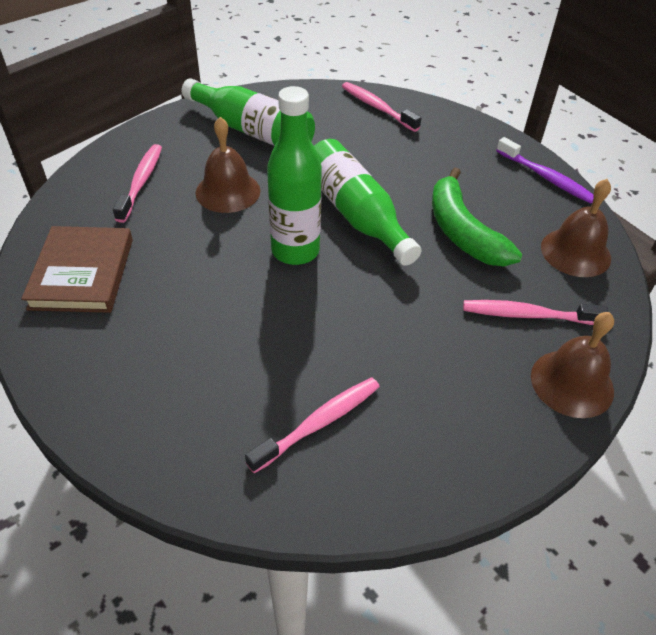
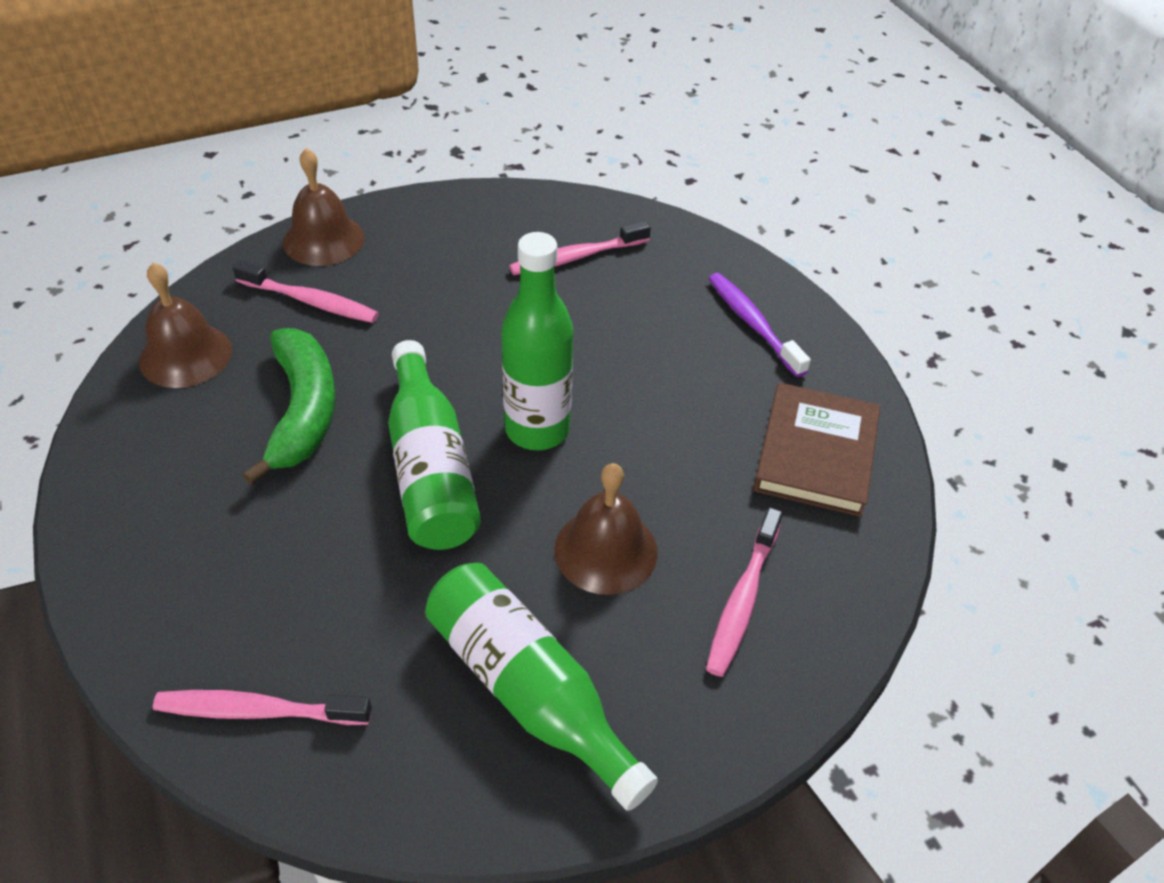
camera: 165 degrees left, 0 degrees up
pink toothbrush [342,82,421,132] -> pink toothbrush turned 120 degrees clockwise [153,690,372,725]
purple toothbrush [496,137,594,204] -> purple toothbrush moved to [708,273,811,377]

